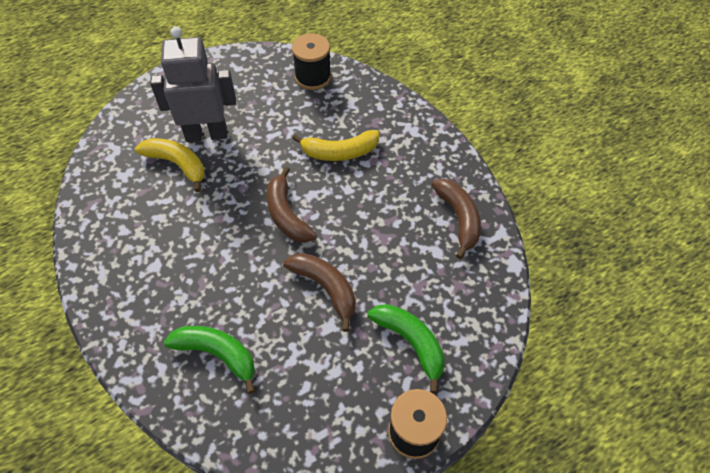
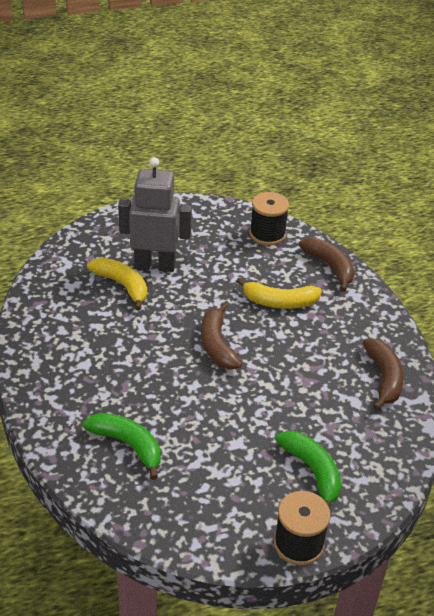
camera: 10 degrees right, 15 degrees down
brown banana [283,253,356,332] -> brown banana moved to [299,237,355,292]

